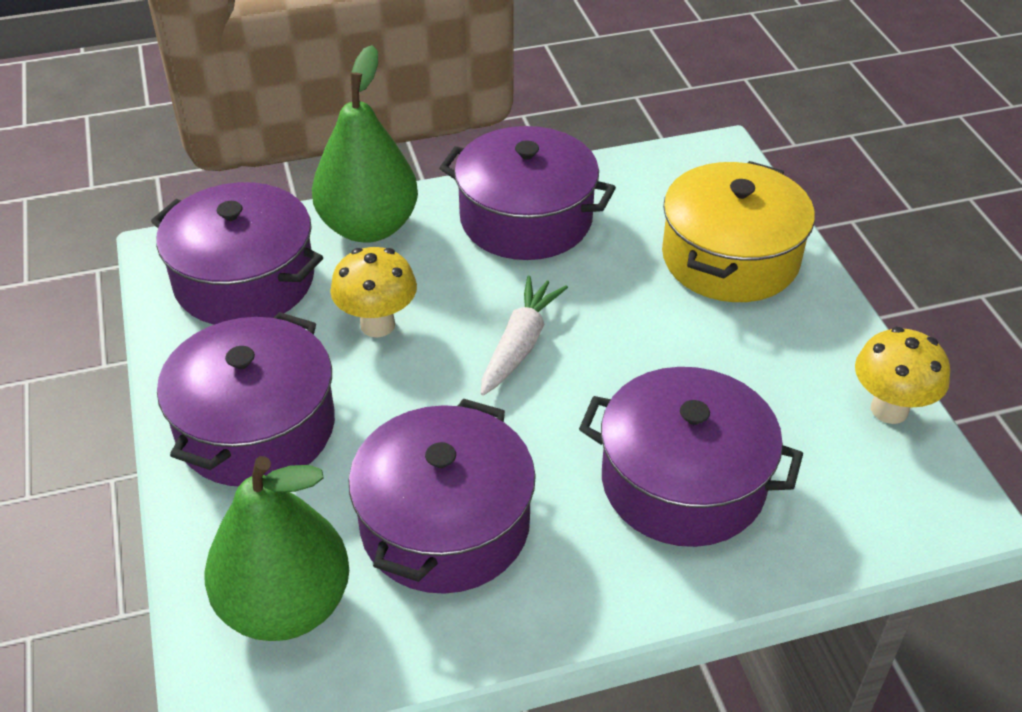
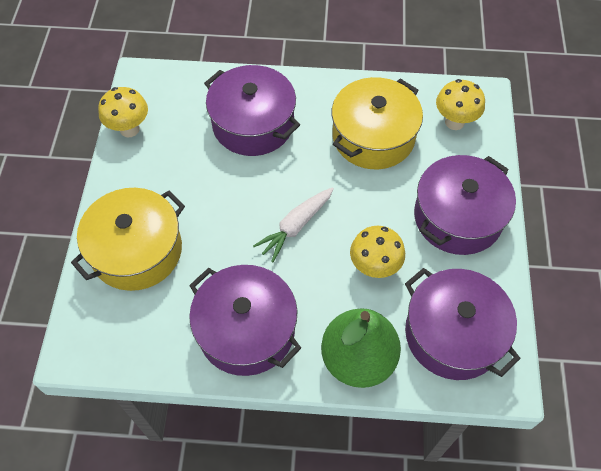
camera: 160 degrees left, 15 degrees up
green pear [205,456,349,641] -> yellow mushroom [436,79,485,130]
purple pot [349,399,536,594] -> yellow pot [332,77,423,169]

